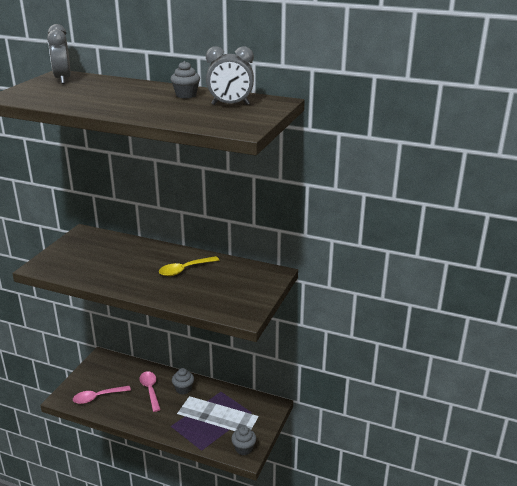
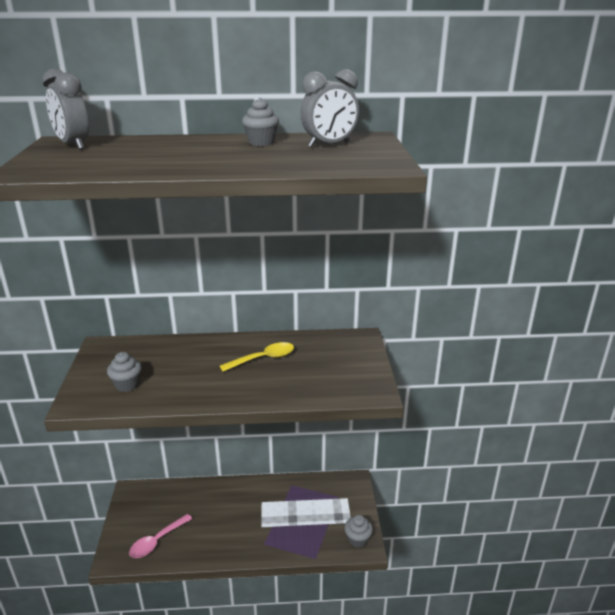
camera: 25 degrees left, 0 degrees up
pink spoon [139,371,161,412] -> none
yellow spoon [159,256,219,276] -> yellow spoon turned 150 degrees counterclockwise [220,342,294,372]
grey cupcake [172,368,194,395] -> grey cupcake moved to [107,352,142,392]

